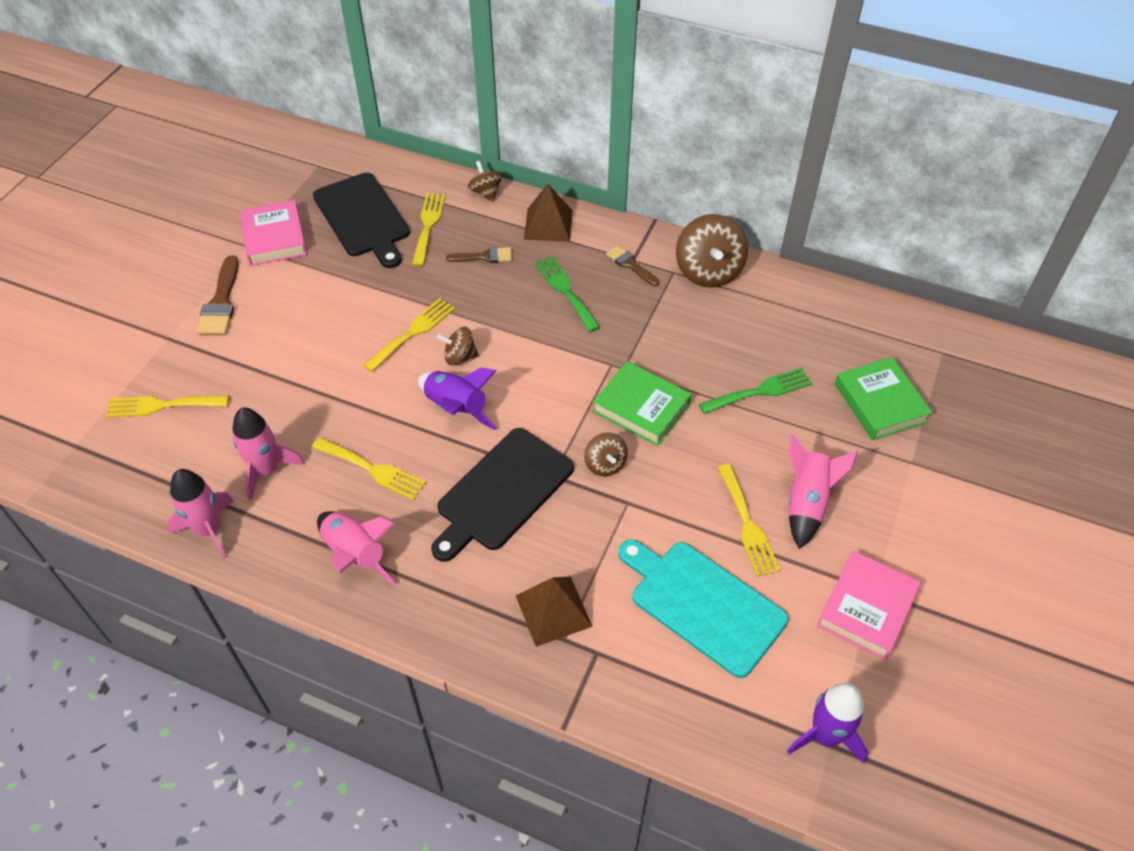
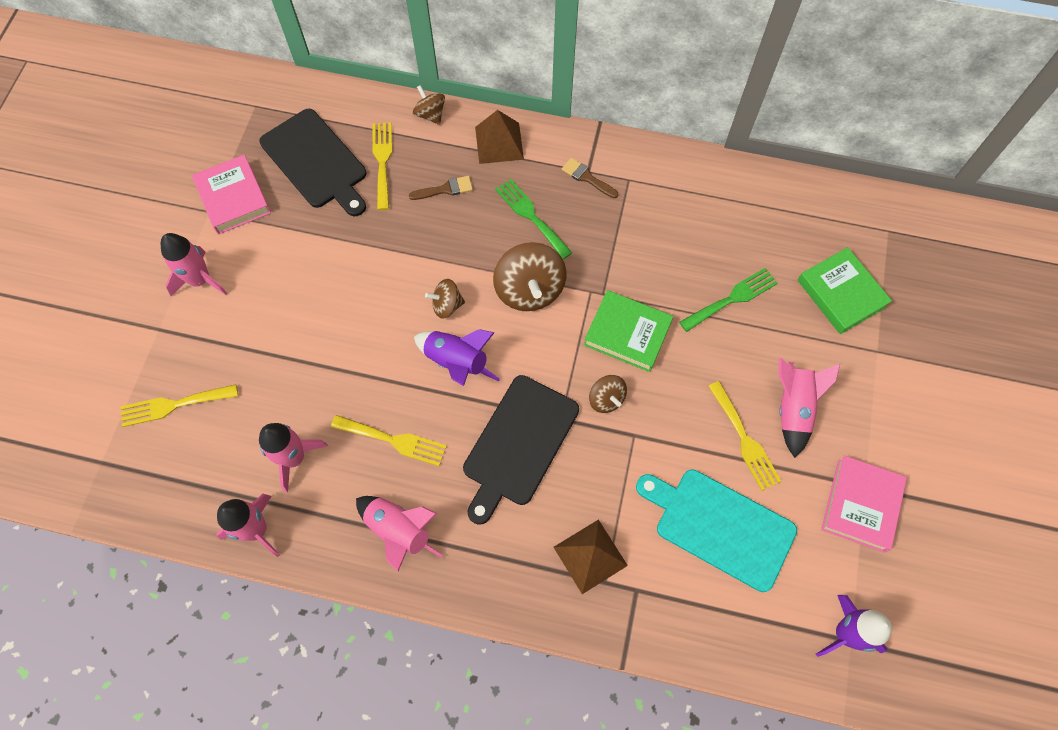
camera: 10 degrees left, 15 degrees up
brown brush [197,256,238,334] -> pink rocket [161,233,227,296]
yellow fork [363,298,455,372] -> none
brown spinning top [676,214,748,288] -> brown spinning top moved to [493,242,566,311]

